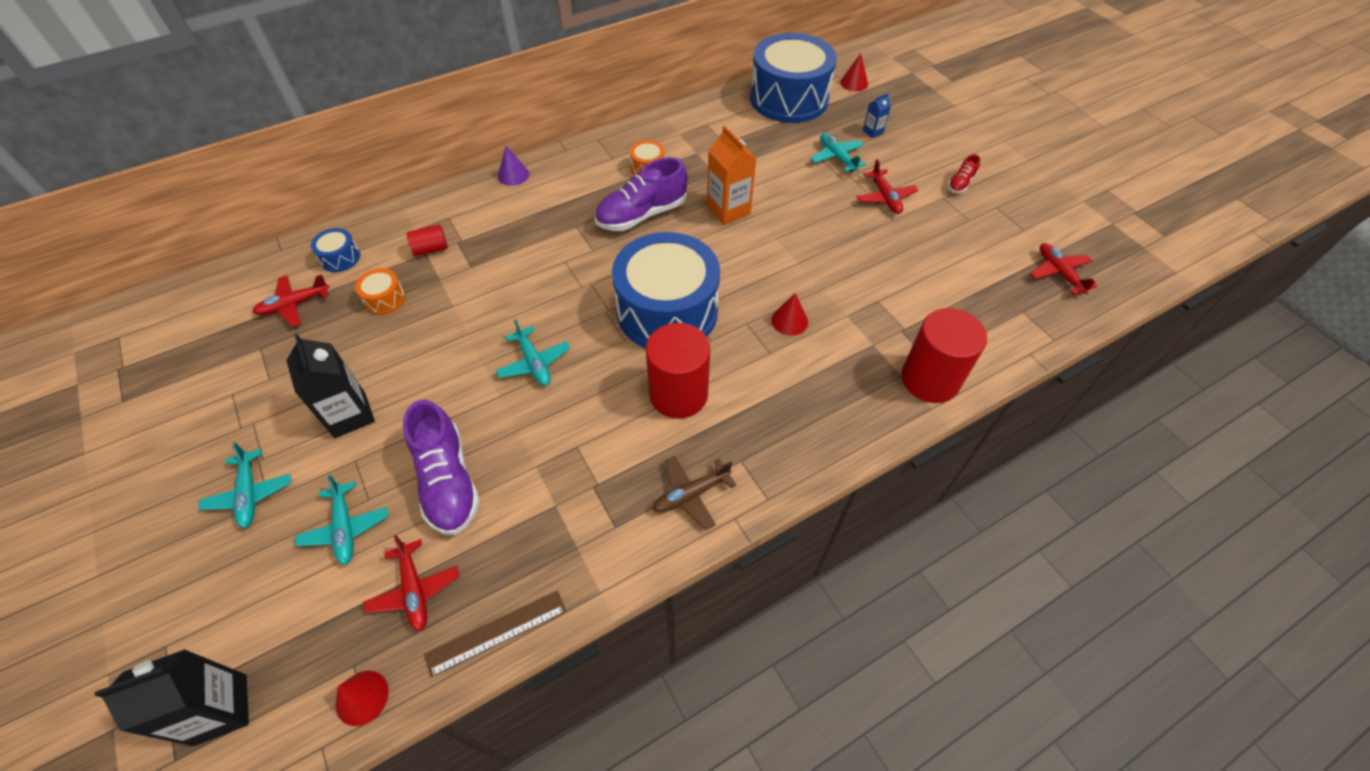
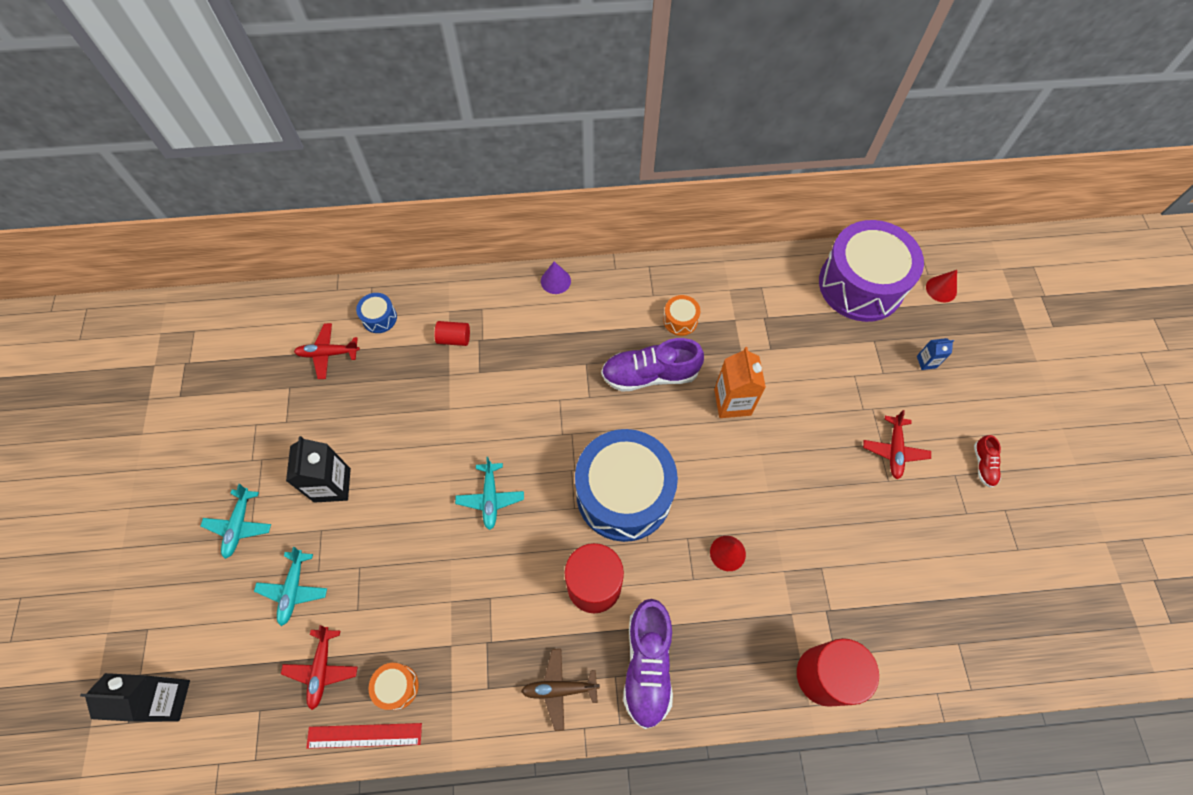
camera: 25 degrees right, 10 degrees up
red cone [336,671,389,726] -> none
orange drum [355,268,405,315] -> orange drum moved to [369,663,419,710]
purple shoe [403,400,480,535] -> purple shoe moved to [623,599,673,729]
brown ruler [424,590,566,677] -> red ruler [306,723,422,749]
blue drum [750,33,837,123] -> purple drum [819,220,924,322]
turquoise plane [810,133,866,172] -> none
red shoe [948,154,981,193] -> red shoe turned 60 degrees counterclockwise [974,435,1001,488]
red plane [1030,243,1097,295] -> none

